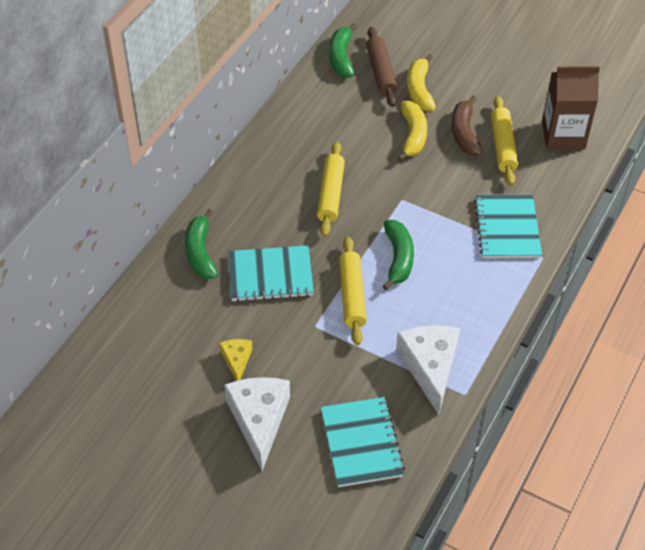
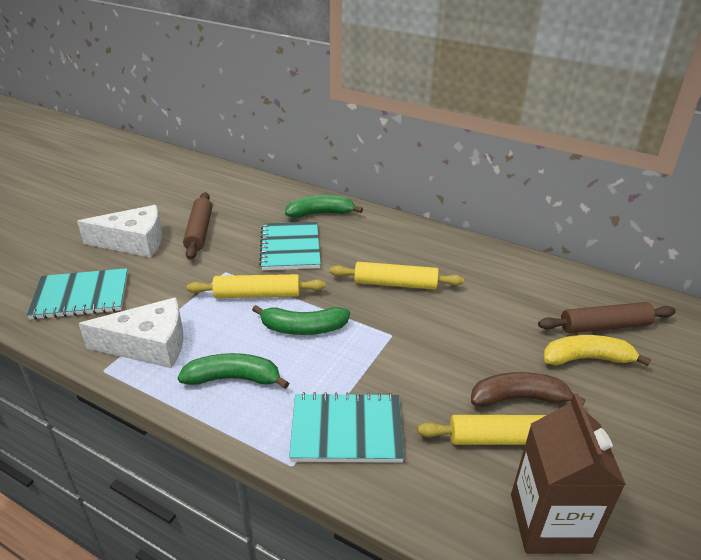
camera: 90 degrees right, 15 degrees down
yellow cheese [220,339,253,381] -> brown rolling pin [183,192,212,260]
green banana [329,23,357,78] -> green banana moved to [177,353,289,389]
yellow banana [397,101,427,161] -> none

